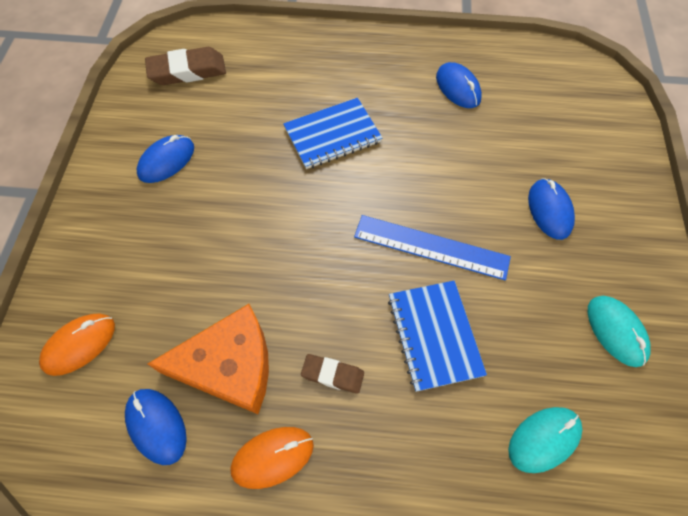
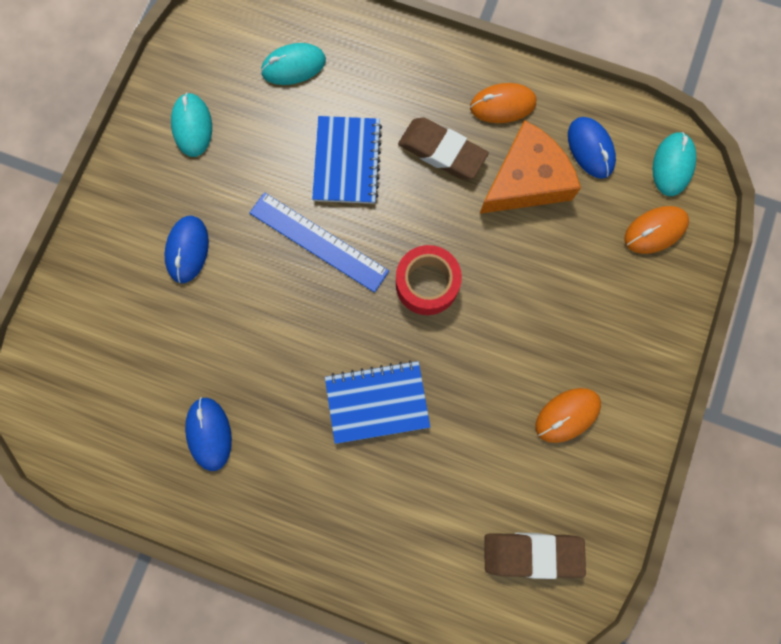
camera: 165 degrees left, 15 degrees up
blue mouse [137,135,194,183] -> orange mouse [536,388,601,443]
orange cheese [148,304,269,414] -> orange cheese turned 135 degrees clockwise [480,120,581,214]
brown eraser [301,354,364,394] -> brown eraser [398,117,489,180], size x1.68
none -> red tape [396,245,462,315]
none -> turquoise mouse [653,132,696,196]

